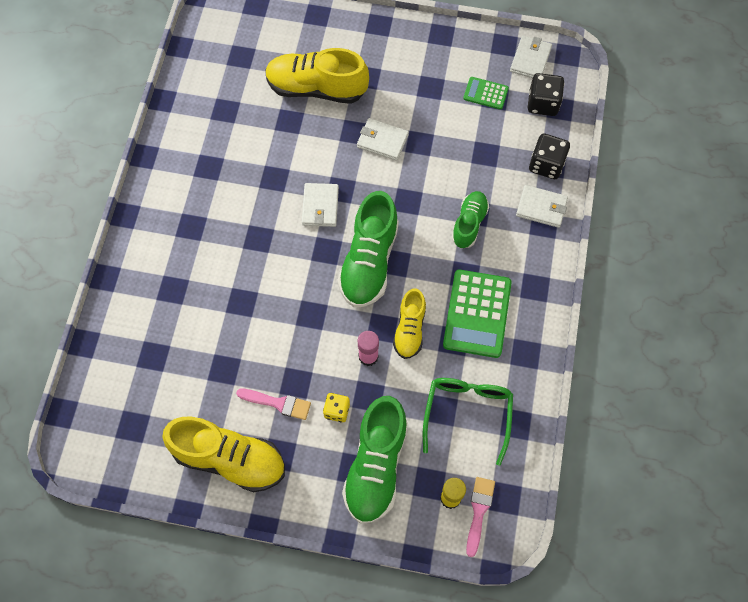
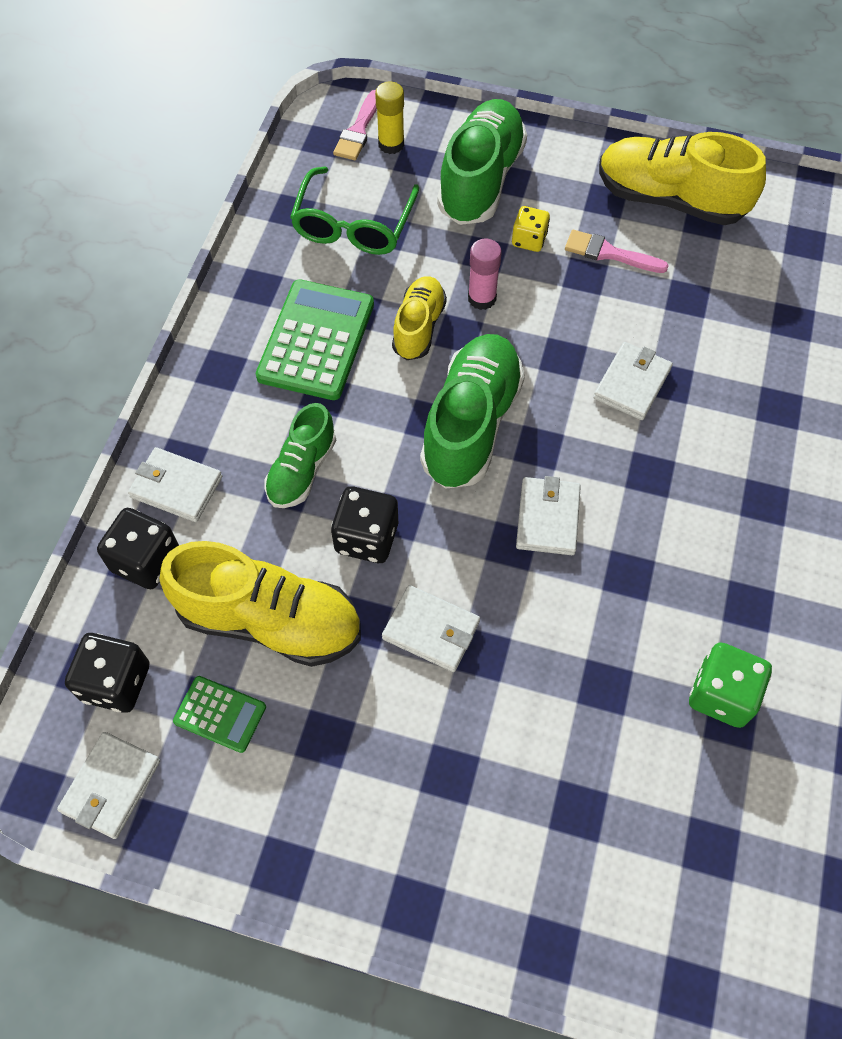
camera: 175 degrees left, 5 degrees down
yellow shoe [265,48,369,104] -> yellow shoe moved to [160,541,361,667]
none -> black dice [331,486,398,563]
none -> white wallet [593,342,673,420]
none -> green dice [689,642,772,728]

